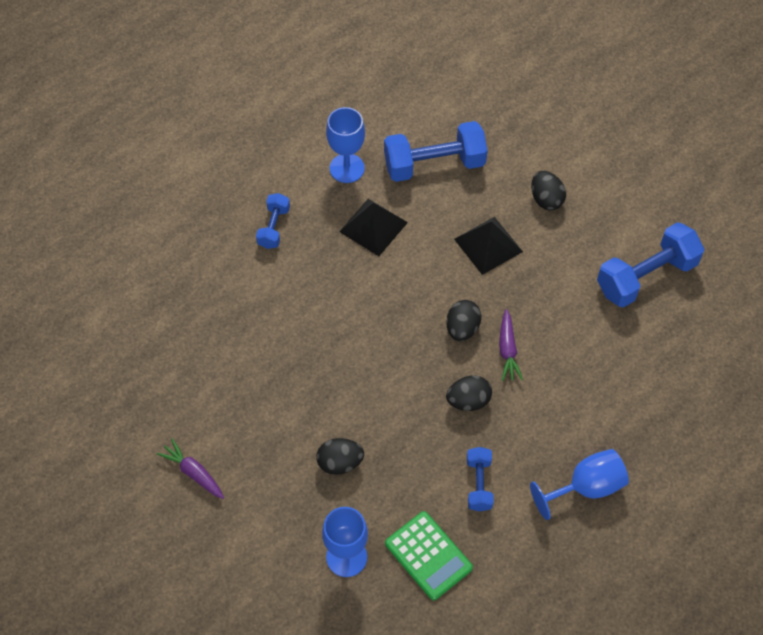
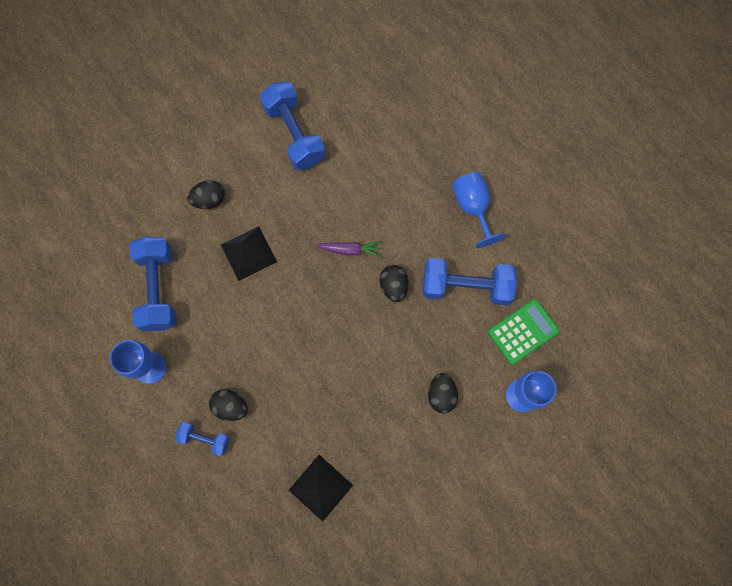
camera: 85 degrees left, 15 degrees up
purple carrot [157,439,224,499] -> none
black pyramid [339,199,408,256] -> black pyramid moved to [289,455,353,522]
black egg [446,300,481,341] -> black egg moved to [209,389,248,421]
blue dumbbell [467,447,494,511] -> blue dumbbell [423,258,517,306], size x1.86

